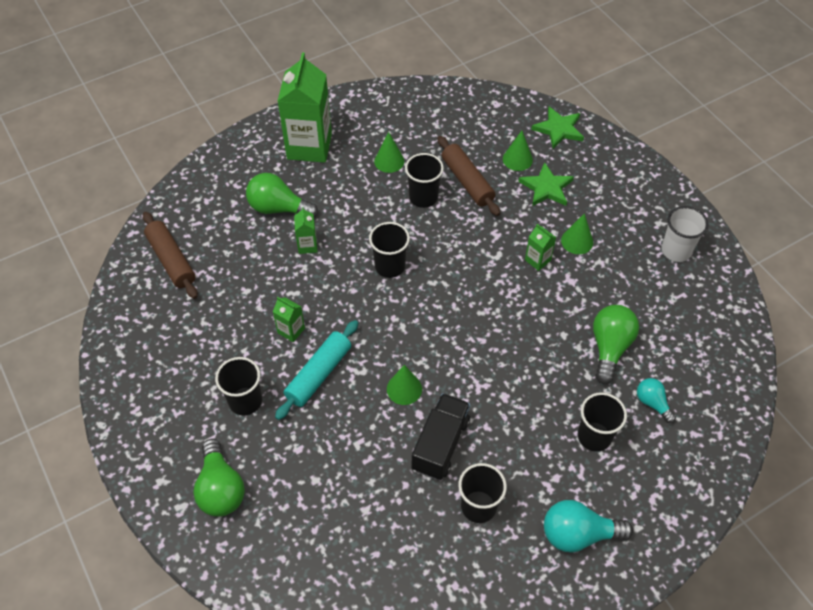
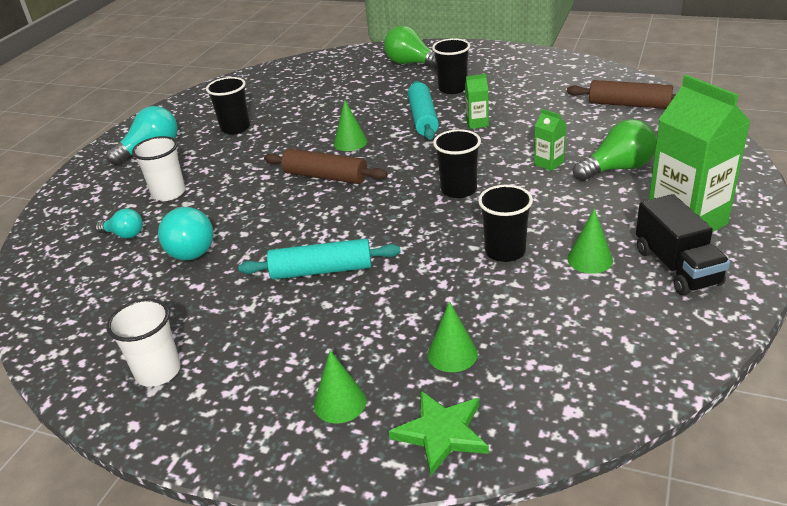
camera: 145 degrees right, 20 degrees down
black truck [412,393,470,480] -> black truck moved to [636,194,730,295]
brown rolling pin [438,136,500,216] -> brown rolling pin moved to [264,149,387,184]
green star [518,162,574,206] -> none
green carton [525,224,556,271] -> turquoise rolling pin [238,238,401,280]
green cone [561,213,593,254] -> green cone moved to [314,350,366,424]
black cup [578,392,627,452] -> white cup [132,136,185,201]
green light bulb [593,305,639,384] -> turquoise light bulb [158,207,214,260]

